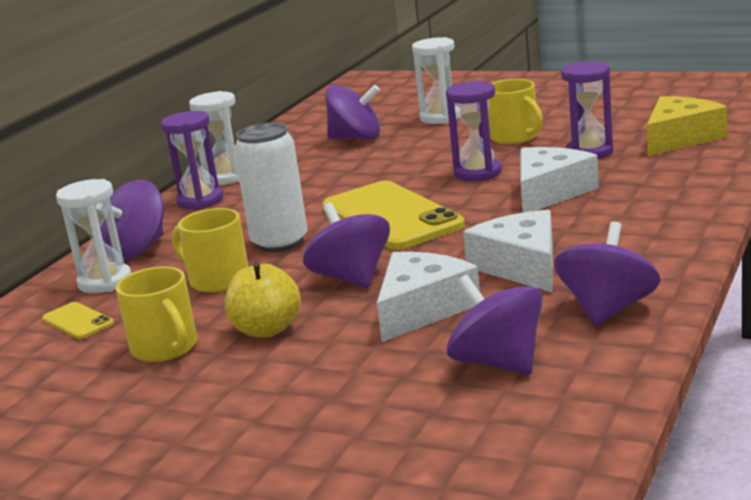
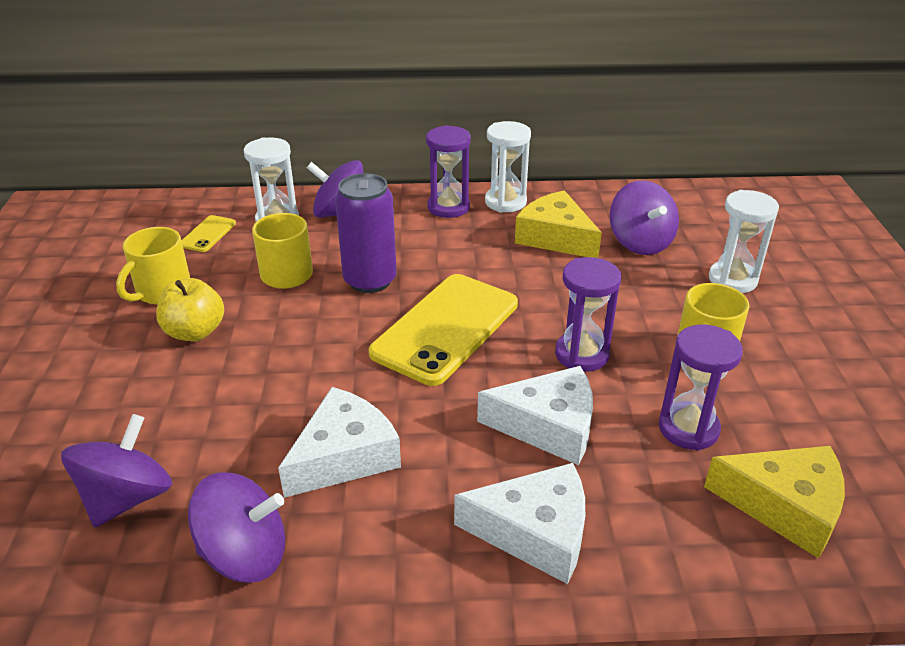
camera: 60 degrees right, 15 degrees up
white can [234,123,308,252] -> purple can [335,173,397,293]
purple spinning top [303,202,390,288] -> none
white cheese [377,252,480,342] -> white cheese moved to [454,463,585,584]
none -> yellow cheese [515,190,602,258]

